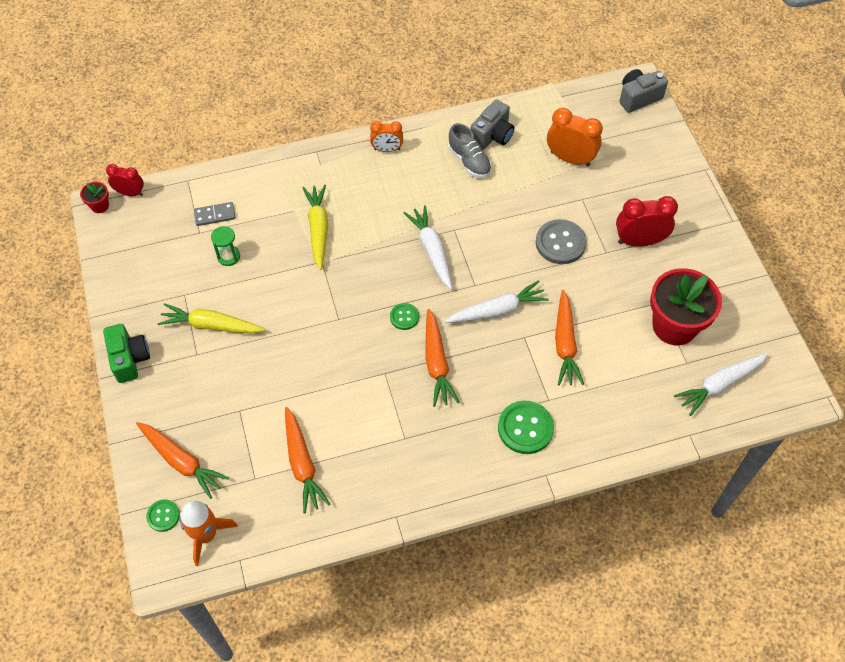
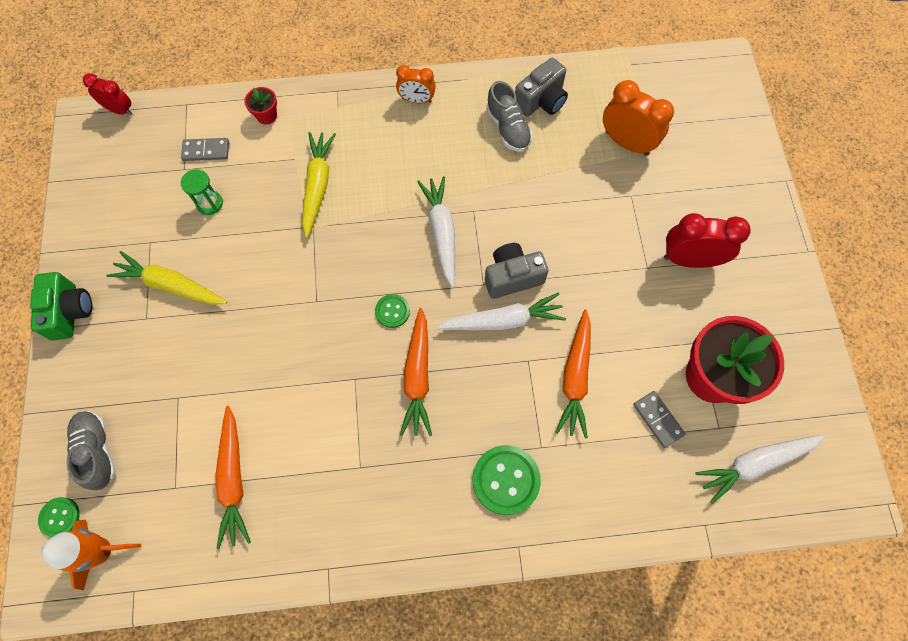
camera: 10 degrees right, 10 degrees up
red flower pot [80,182,109,213] -> red flower pot moved to [244,87,277,124]
orange carrot [136,422,229,499] -> grey shoe [67,411,116,490]
grey button [536,219,587,264] -> none
grey camera [619,69,668,113] -> grey camera moved to [485,243,549,299]
none -> grey domino [633,391,685,448]

